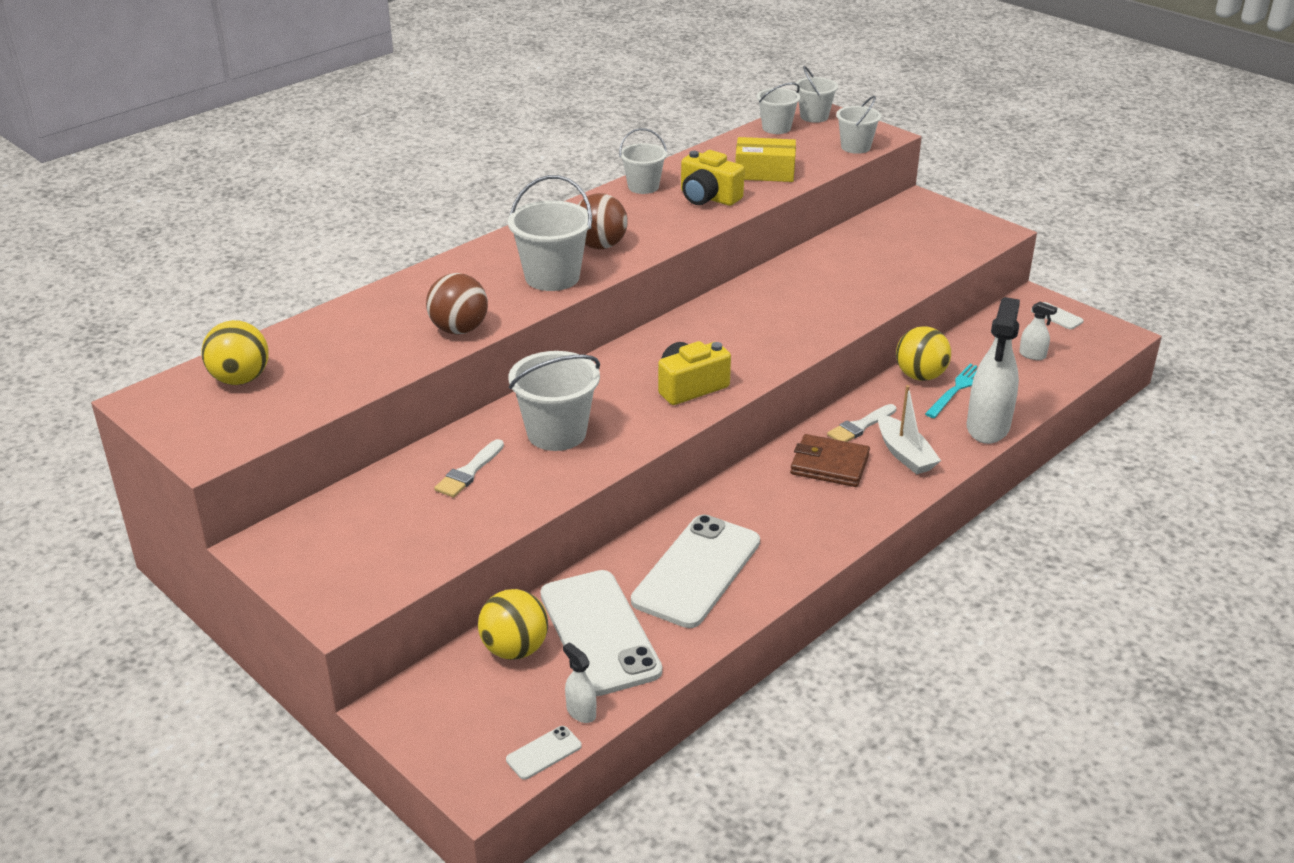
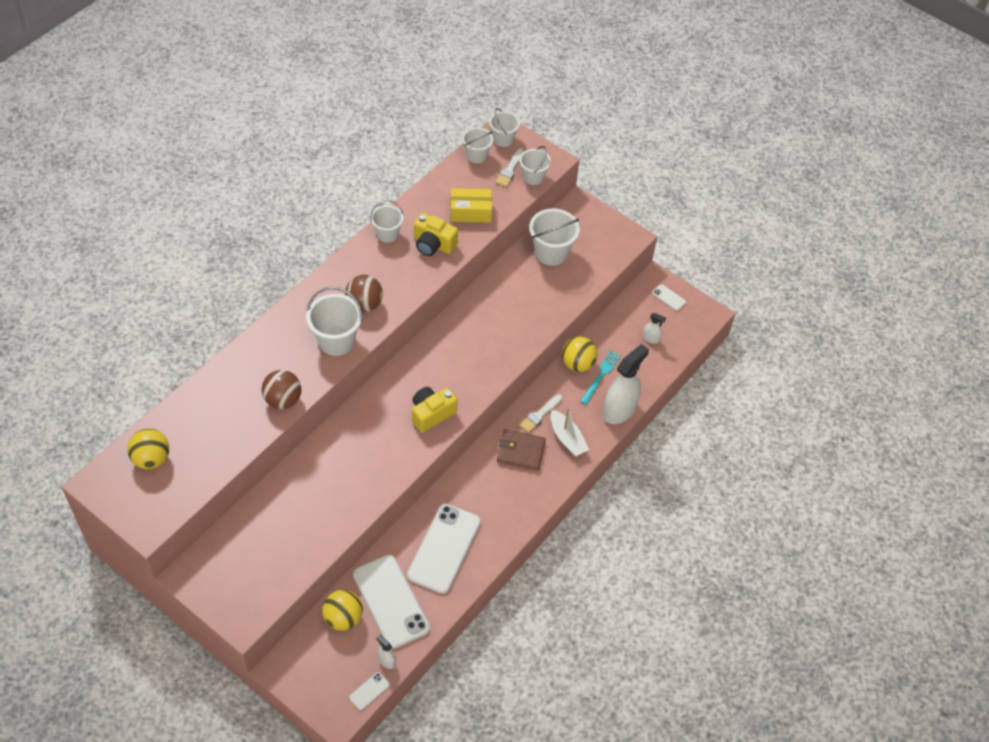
camera: 10 degrees left, 20 degrees up
white brush [434,439,504,497] -> white brush moved to [495,148,524,187]
white bucket [509,351,600,451] -> white bucket moved to [529,208,580,266]
white spray bottle [967,297,1020,444] -> white spray bottle turned 150 degrees counterclockwise [603,344,649,424]

